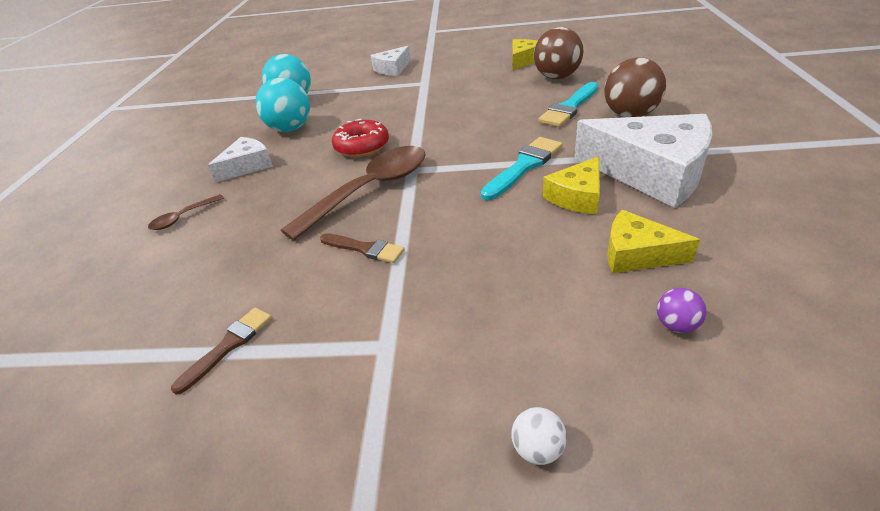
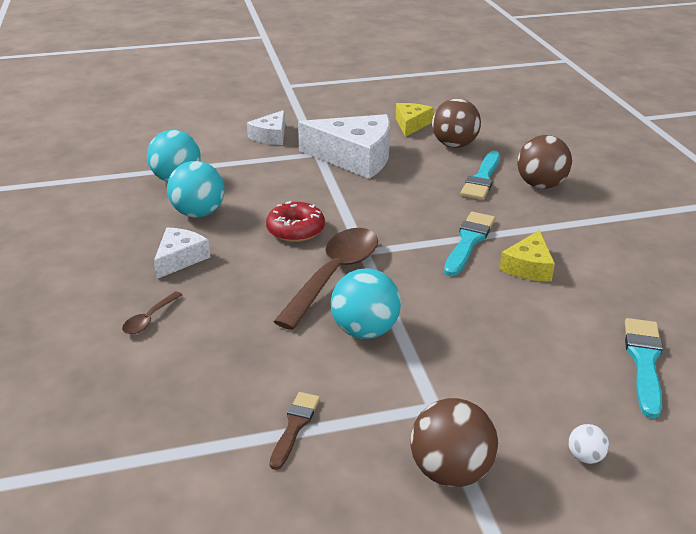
camera: 20 degrees left, 5 degrees down
brown brush [320,233,405,263] -> turquoise ball [331,269,401,339]
white cheese [574,114,712,208] -> white cheese moved to [298,114,390,179]
yellow cheese [607,210,700,273] -> none
purple ball [657,288,707,333] -> turquoise brush [625,318,663,419]
none -> brown ball [410,398,498,487]

